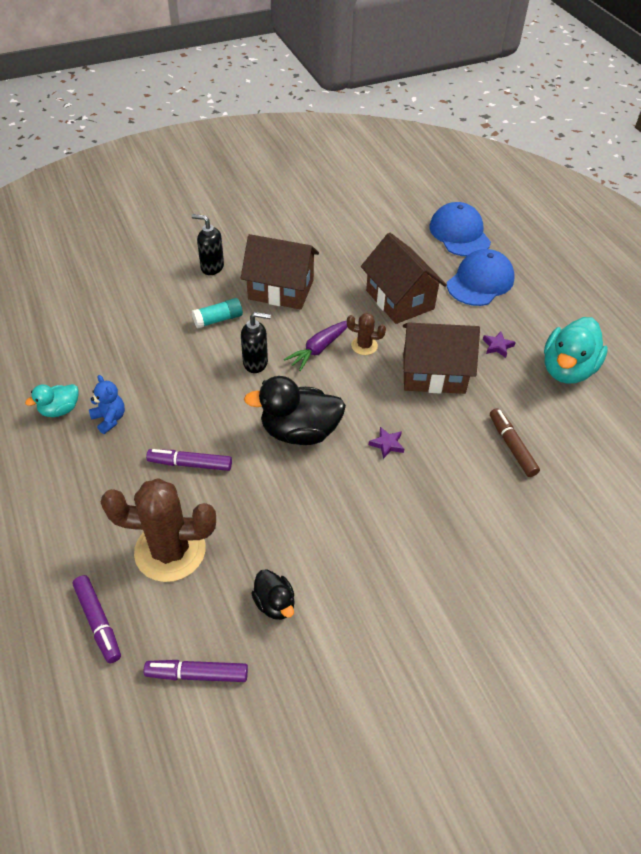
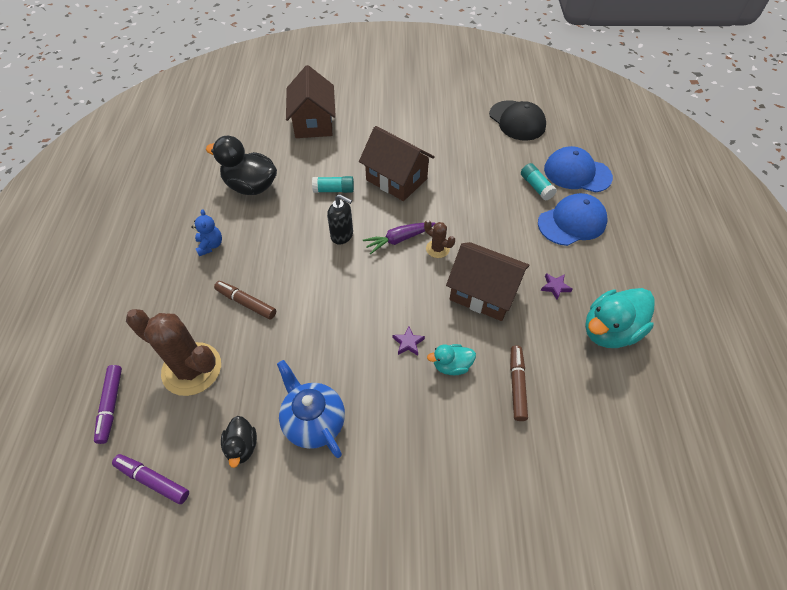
camera: 25 degrees right, 5 degrees up
turquoise duck [25,384,79,417] -> turquoise duck moved to [427,344,476,375]
purple marker [146,449,232,471] -> brown marker [214,281,276,319]
black soap dispenser [191,214,224,275] -> none
black duck [244,376,346,445] -> black duck moved to [206,136,277,195]
brown house [361,233,447,324] -> brown house moved to [286,65,336,138]
blue cap [429,202,491,256] -> blue cap turned 75 degrees counterclockwise [544,146,613,192]
none -> blue teapot [277,360,345,458]
none -> black cap [489,100,546,141]
none -> turquoise glue stick [521,163,557,201]

